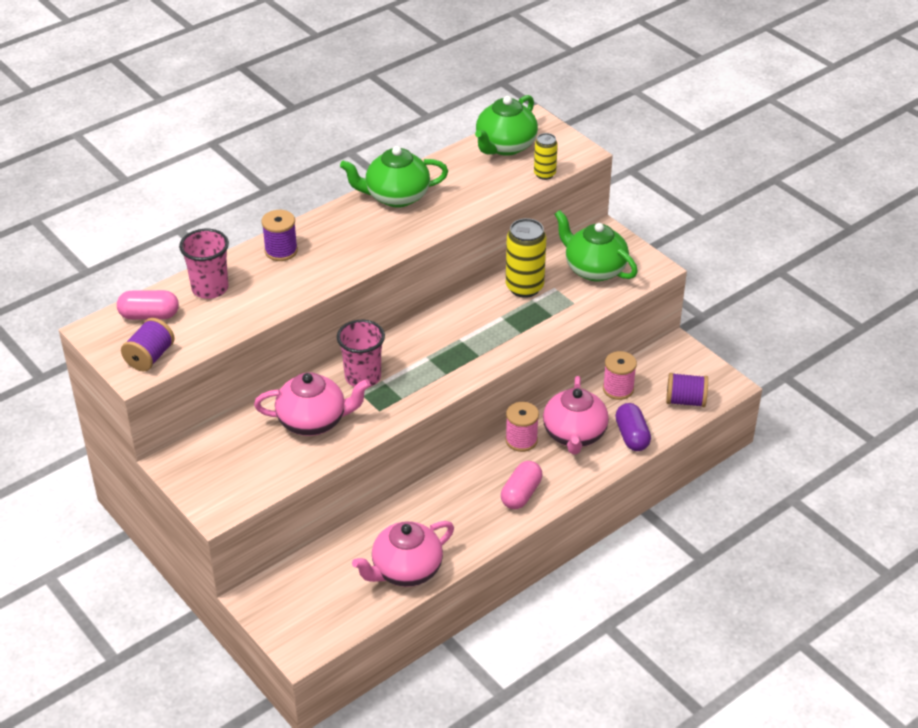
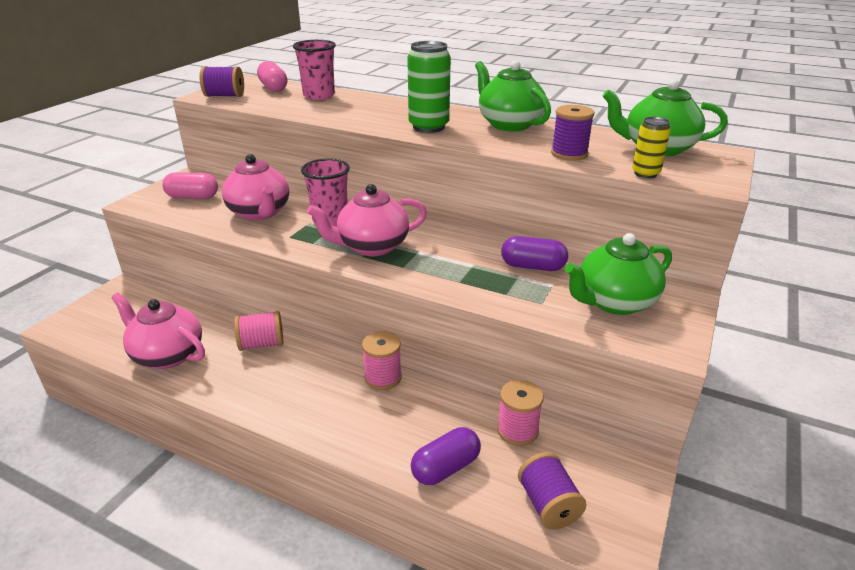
camera: 65 degrees right, 10 degrees down
purple spool [262,210,298,261] -> purple spool moved to [551,105,594,161]
pink capsule [501,461,542,509] -> pink capsule moved to [162,172,218,199]
yellow can [506,218,546,298] -> purple capsule [501,236,568,271]
pink teapot [543,376,609,454] -> pink teapot moved to [307,184,427,256]
green teapot [554,210,638,282] -> green teapot turned 135 degrees counterclockwise [565,233,672,315]
none -> pink spool [234,311,283,351]
none -> green can [407,41,451,133]

